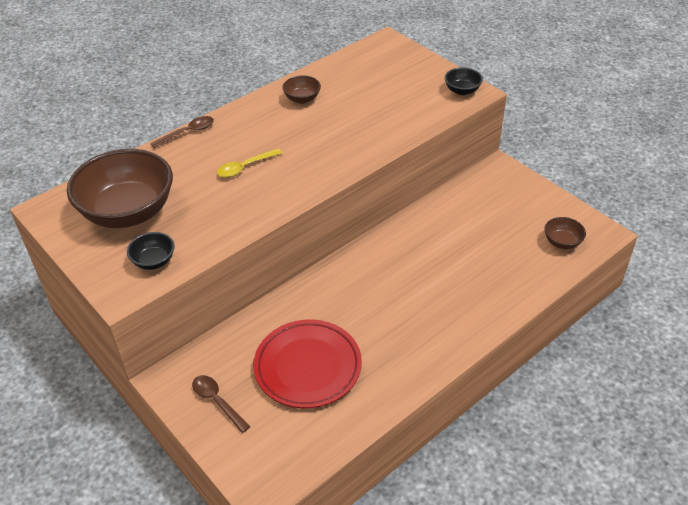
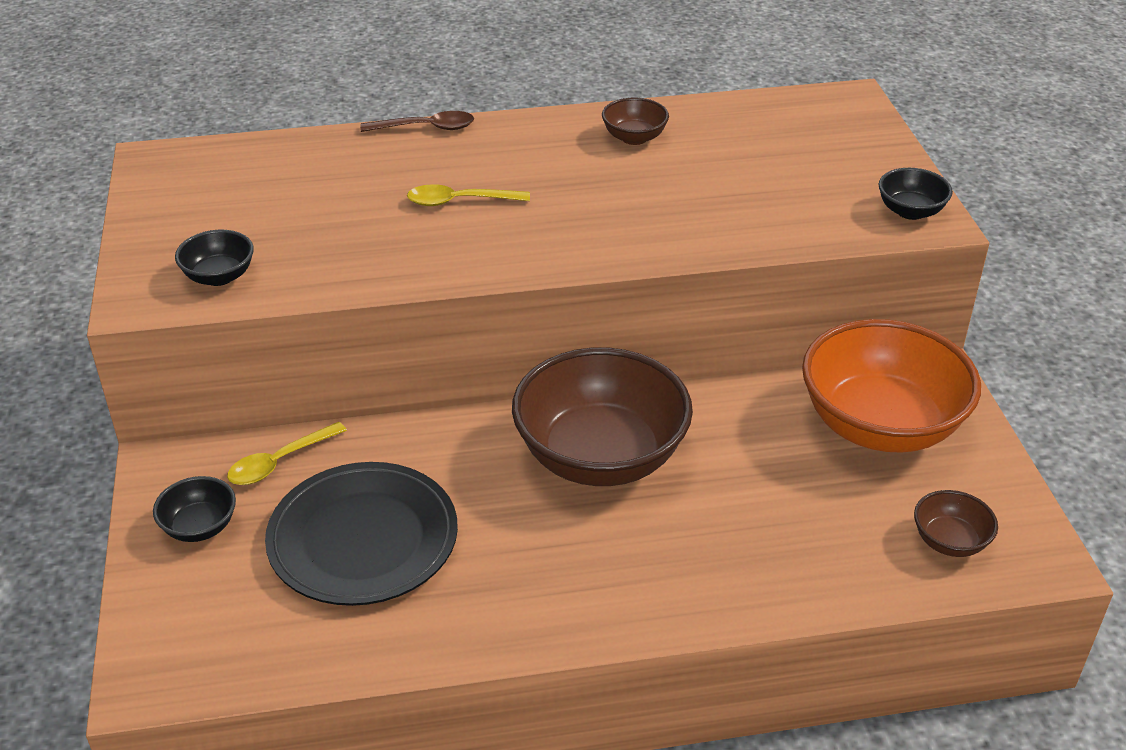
camera: 30 degrees right, 5 degrees down
brown bowl [67,149,173,228] -> brown bowl moved to [512,347,693,486]
brown spoon [192,375,250,433] -> black bowl [153,476,236,542]
red plate [253,319,362,408] -> black plate [265,462,458,606]
none -> yellow spoon [227,422,347,485]
none -> orange bowl [802,319,981,453]

